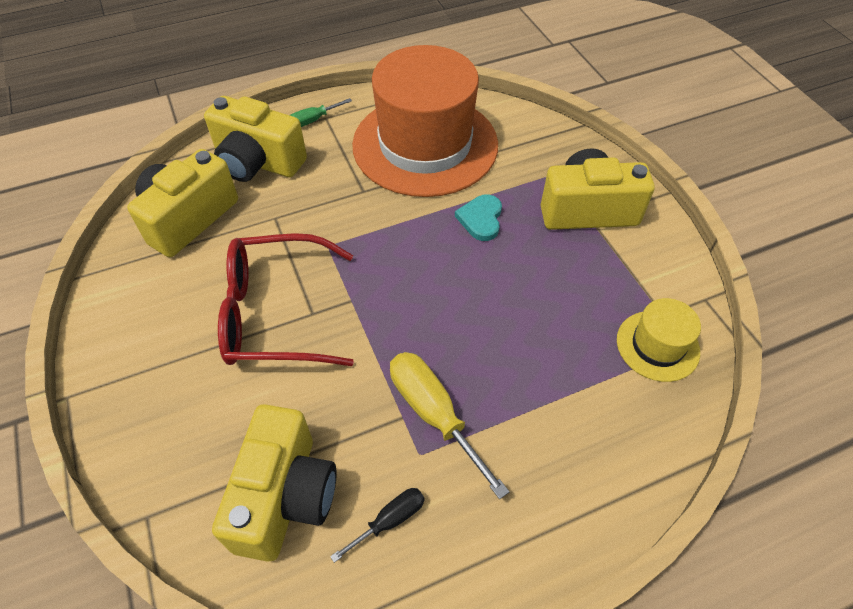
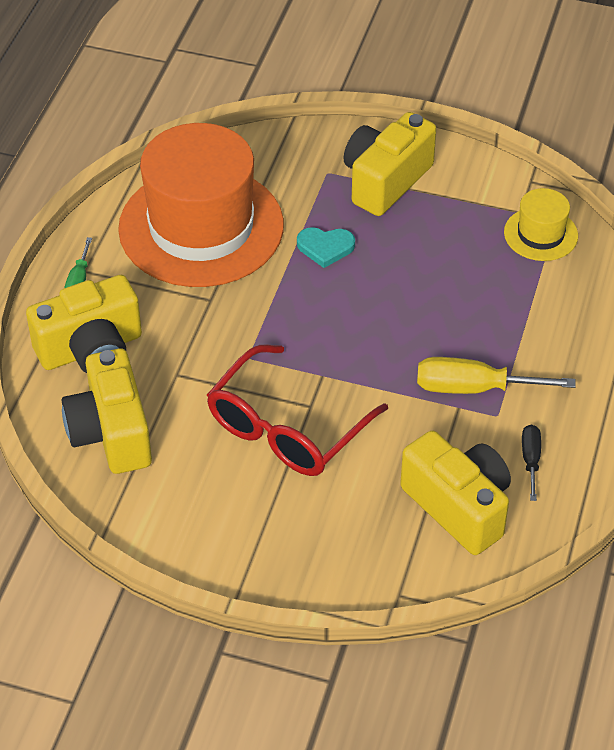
camera: 50 degrees left, 5 degrees down
turquoise heart [455,194,502,241] -> turquoise heart turned 45 degrees counterclockwise [297,227,355,268]

